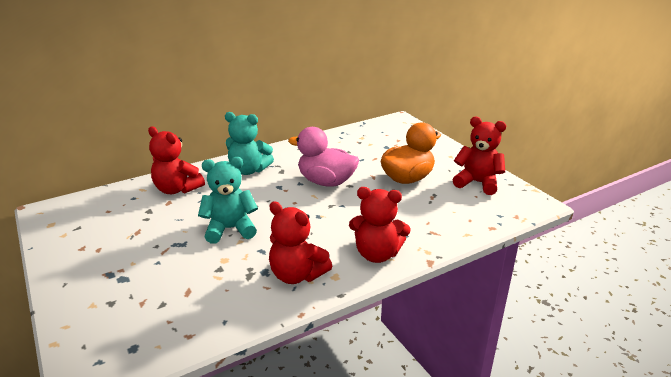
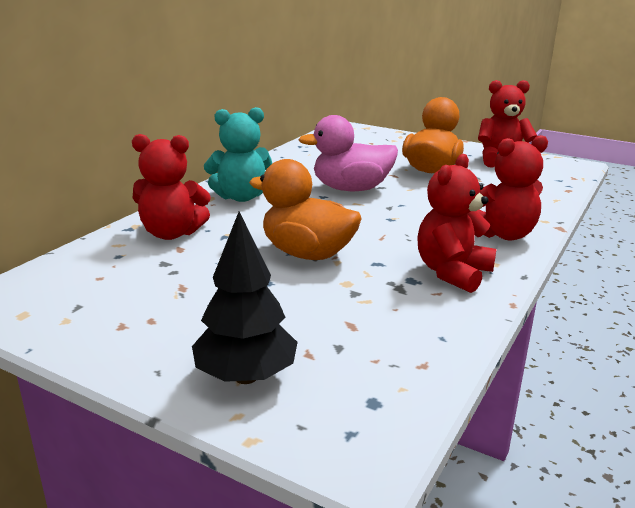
camera: 30 degrees left, 5 degrees down
turquoise teddy bear [198,157,258,244] -> orange duck [249,159,362,260]
red teddy bear [269,201,332,284] -> red teddy bear turned 120 degrees clockwise [418,154,497,293]
none -> black tree [192,212,298,384]

